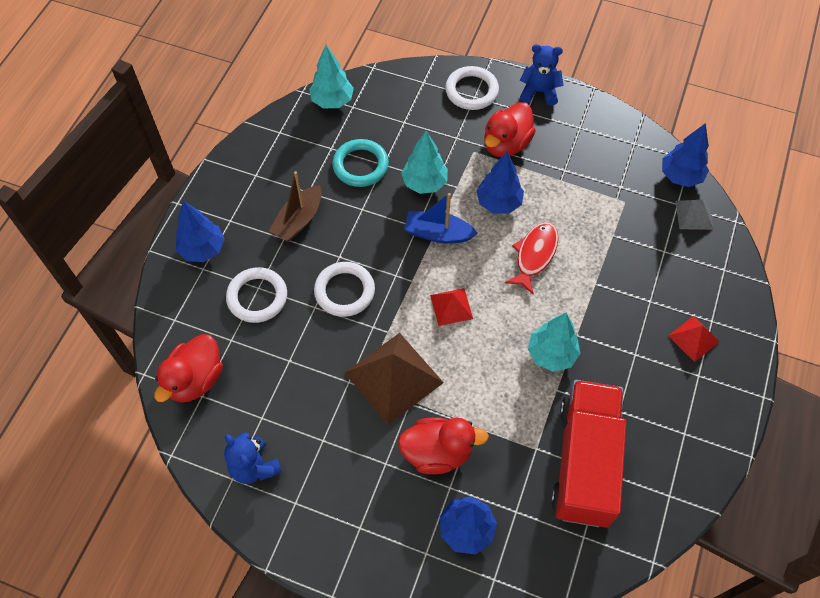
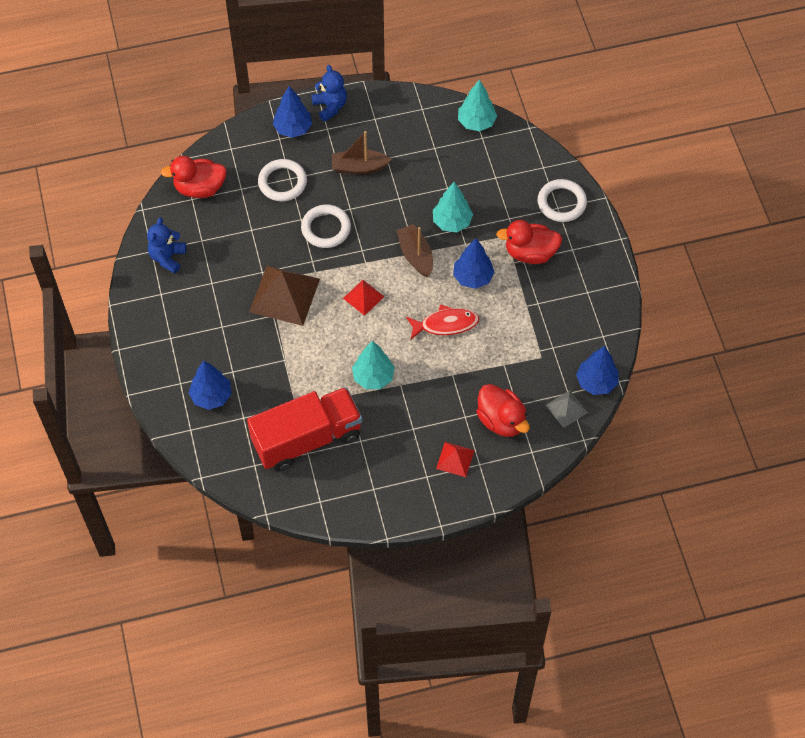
camera: 55 degrees right, 0 degrees up
turquoise ring [332,139,389,187] -> none
red duck [398,417,489,474] -> red duck moved to [476,384,530,437]
blue boat [404,193,478,244] -> brown boat [397,224,433,277]
blue teddy bear [520,44,564,106] -> blue teddy bear moved to [311,65,347,122]

